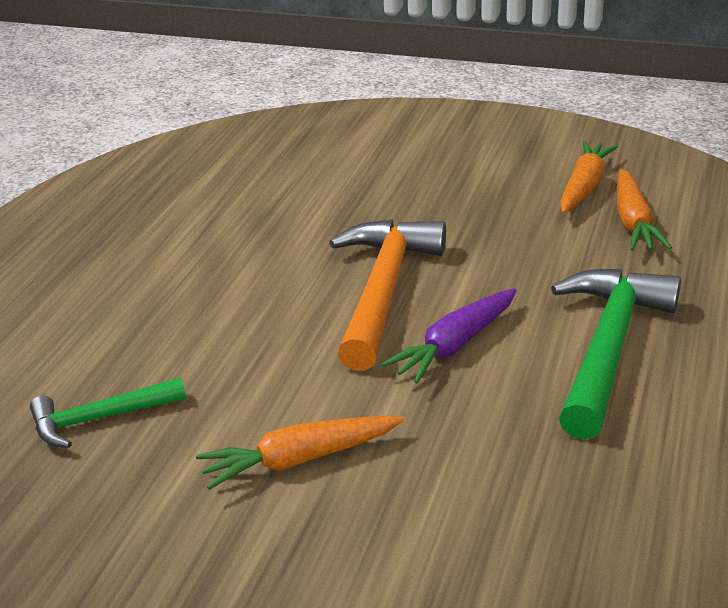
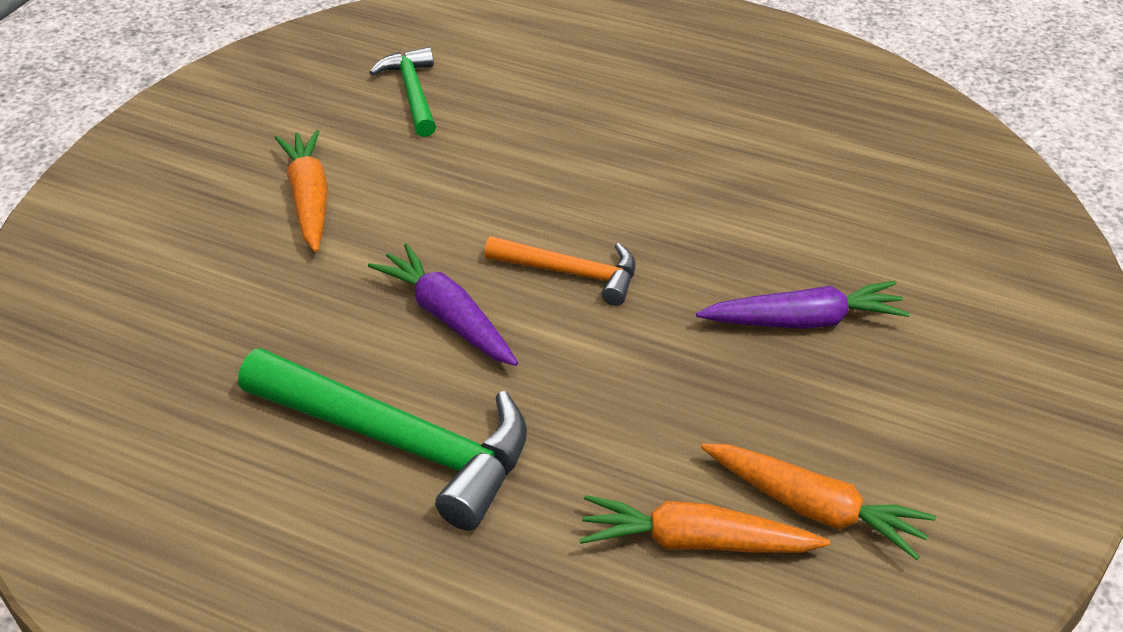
camera: 95 degrees right, 10 degrees up
orange hammer [330,219,446,371] -> orange hammer [484,236,636,306], size x0.57
none -> purple carrot [696,281,910,329]

